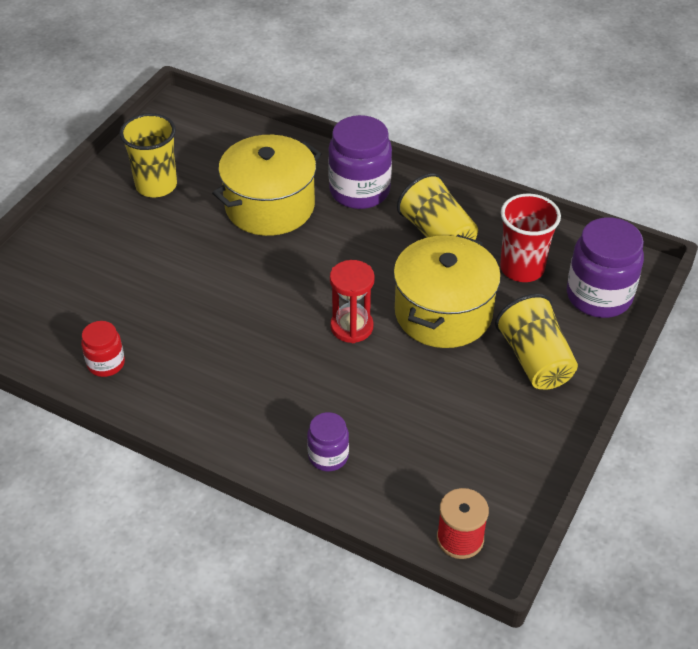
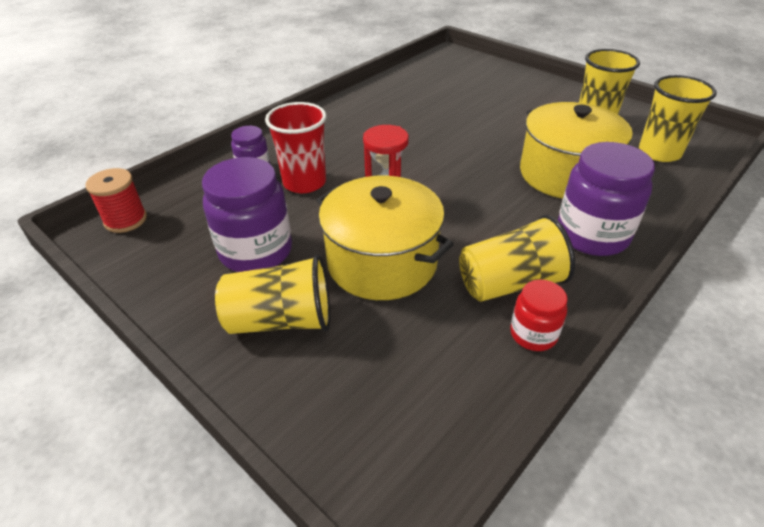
camera: 105 degrees right, 5 degrees down
red jar [81,321,125,377] -> red jar moved to [510,280,568,351]
red cup [500,194,561,282] -> red cup moved to [265,102,327,193]
purple jar [567,217,644,318] -> purple jar moved to [202,157,292,272]
none -> yellow cup [639,75,717,162]

